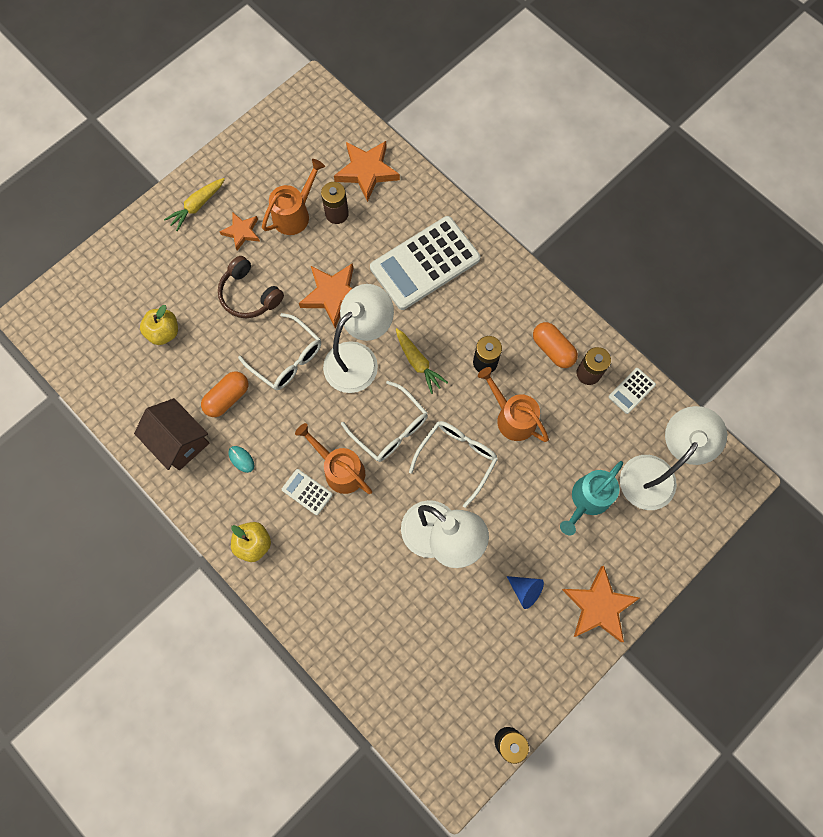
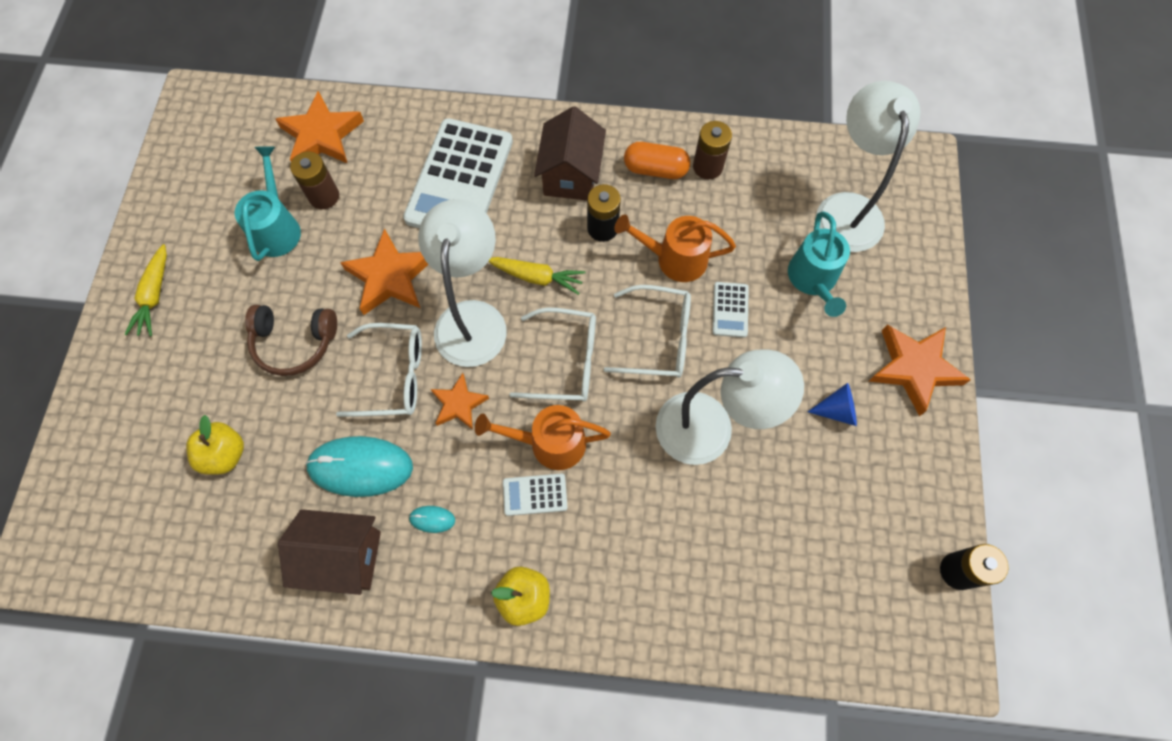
camera: 40 degrees left, 5 degrees down
orange capsule [201,372,248,417] -> turquoise mouse [305,436,413,497]
orange star [220,213,260,251] -> orange star moved to [431,373,489,430]
orange watering can [262,159,325,235] -> turquoise watering can [235,146,301,261]
white glasses [409,421,498,508] -> white glasses turned 105 degrees clockwise [604,285,691,378]
white calculator [609,368,656,414] -> white calculator moved to [712,282,749,338]
none -> brown house [534,106,606,200]

